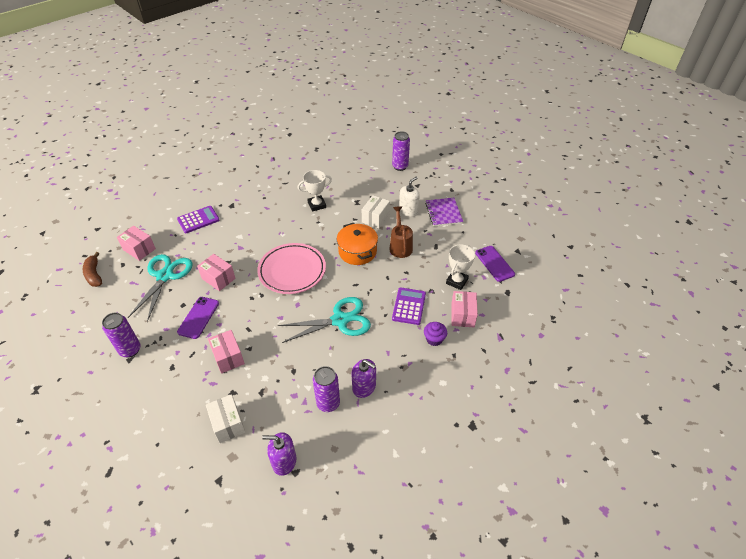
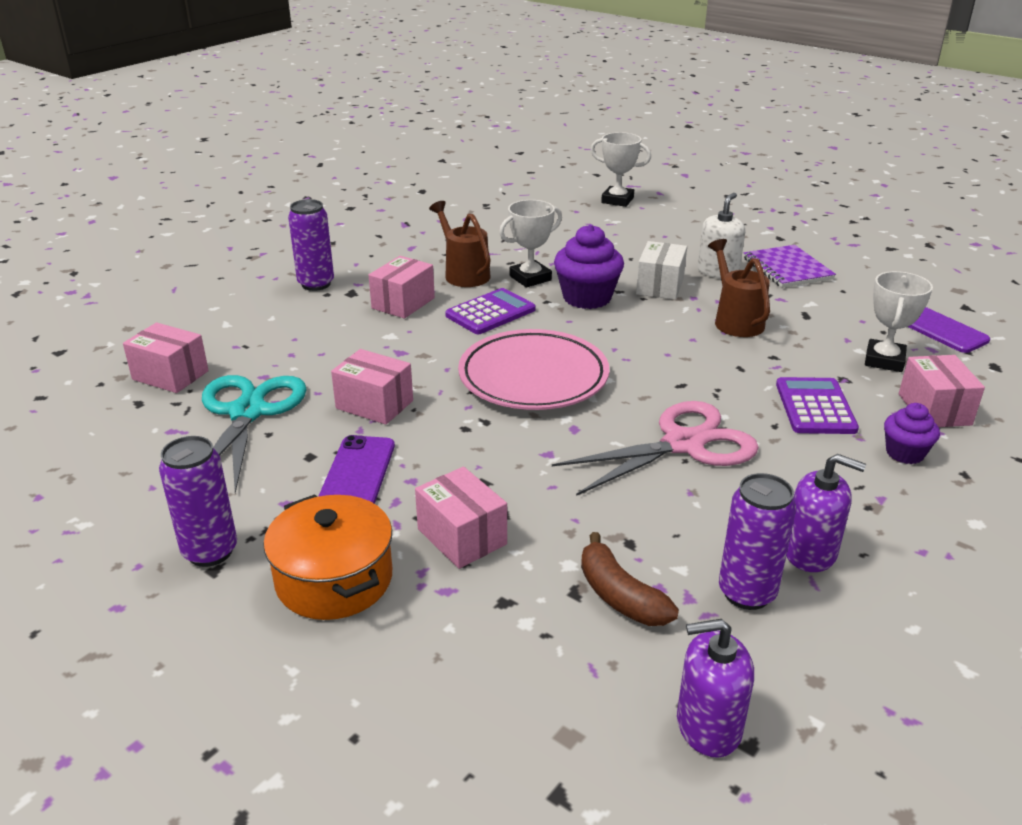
camera: 10 degrees left, 15 degrees down
brown banana [83,252,102,287] -> brown banana moved to [581,532,679,626]
purple calculator [177,206,219,233] -> purple calculator moved to [445,288,536,334]
white box [206,394,245,443] -> none
turquoise scissors [278,297,371,343] -> pink scissors [552,401,759,496]
orange pot [337,223,378,265] -> orange pot moved to [263,494,392,620]
purple can [392,131,410,171] -> purple can moved to [288,199,334,291]
none -> pink box [369,256,435,319]
none -> brown watering can [429,201,491,287]
none -> purple cupcake [554,224,624,309]
none -> white trophy [591,132,651,207]

